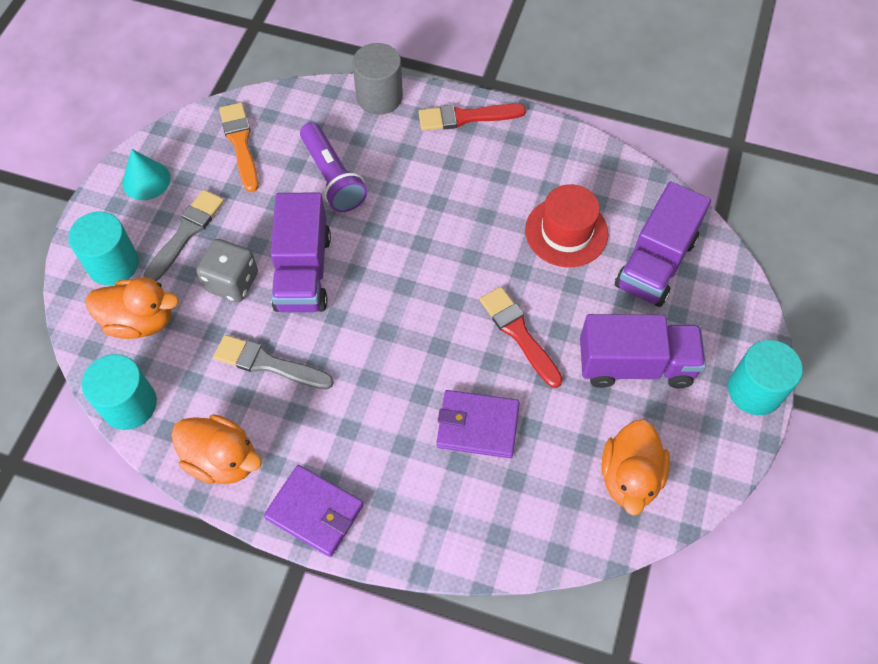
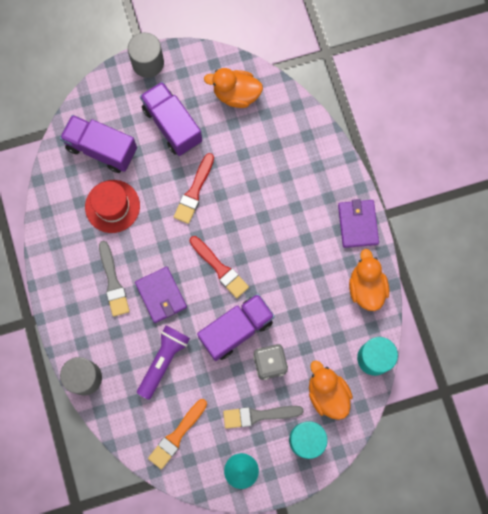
camera: 125 degrees left, 15 degrees up
grey brush [214,335,334,390] -> grey brush moved to [99,241,130,317]
red brush [418,104,526,131] -> red brush moved to [190,236,249,298]
purple wallet [437,390,520,458] -> purple wallet moved to [135,267,187,323]
orange duck [601,419,670,515] -> orange duck turned 150 degrees counterclockwise [204,68,263,108]
purple truck [615,181,711,307] -> purple truck turned 150 degrees counterclockwise [60,115,137,173]
turquoise cylinder [728,340,803,415] -> grey cylinder [128,33,164,78]

